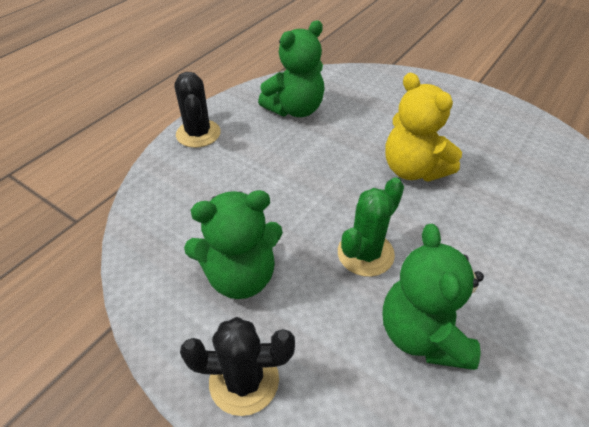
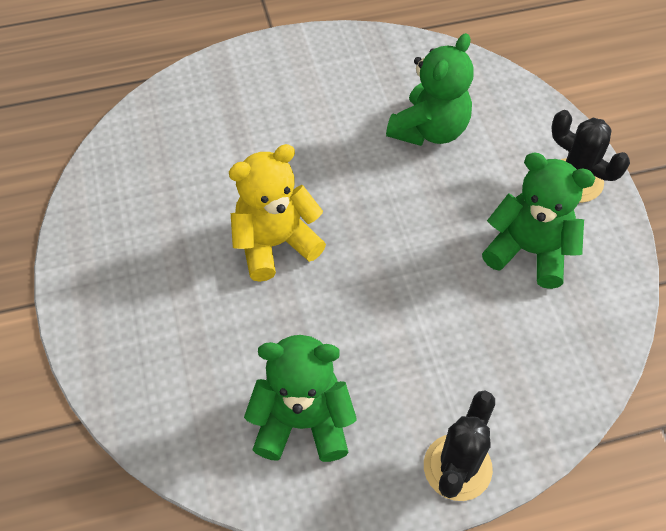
camera: 140 degrees left, 10 degrees up
green cactus [338,177,404,277] -> none
yellow teddy bear [385,73,462,182] -> yellow teddy bear turned 120 degrees counterclockwise [229,144,326,282]

